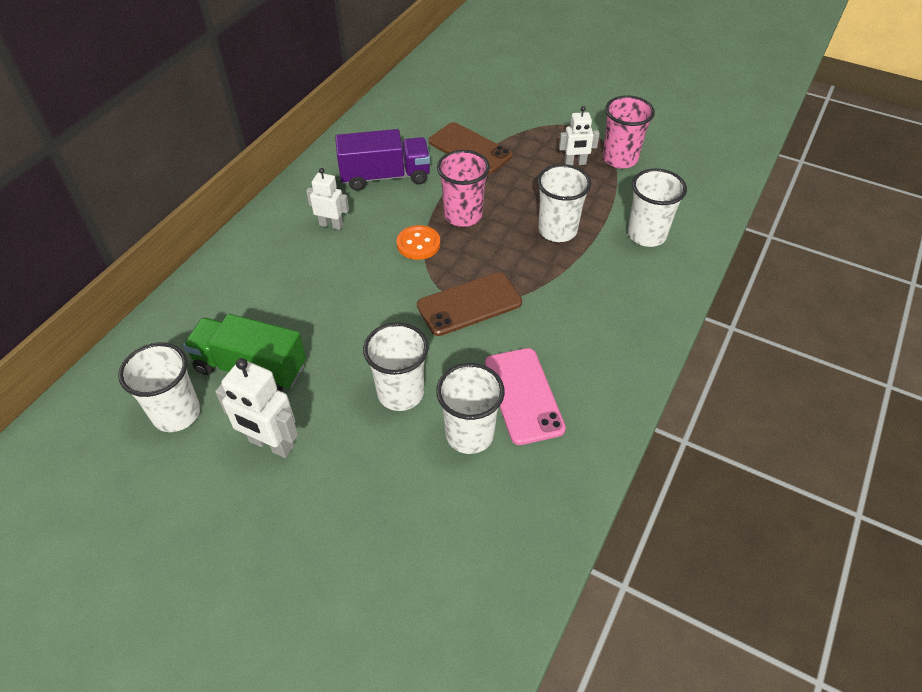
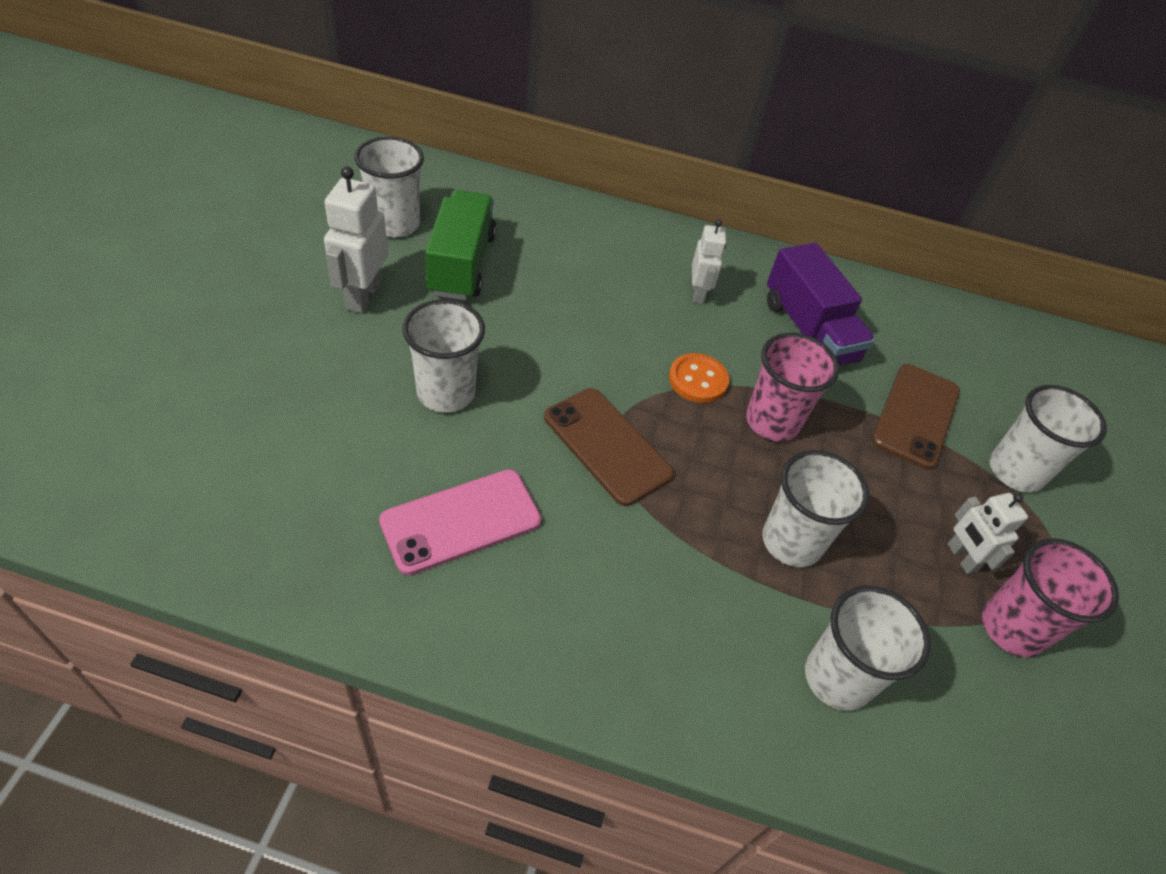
camera: 70 degrees right, 0 degrees up
white cup [436,363,505,454] -> white cup moved to [989,385,1107,493]

